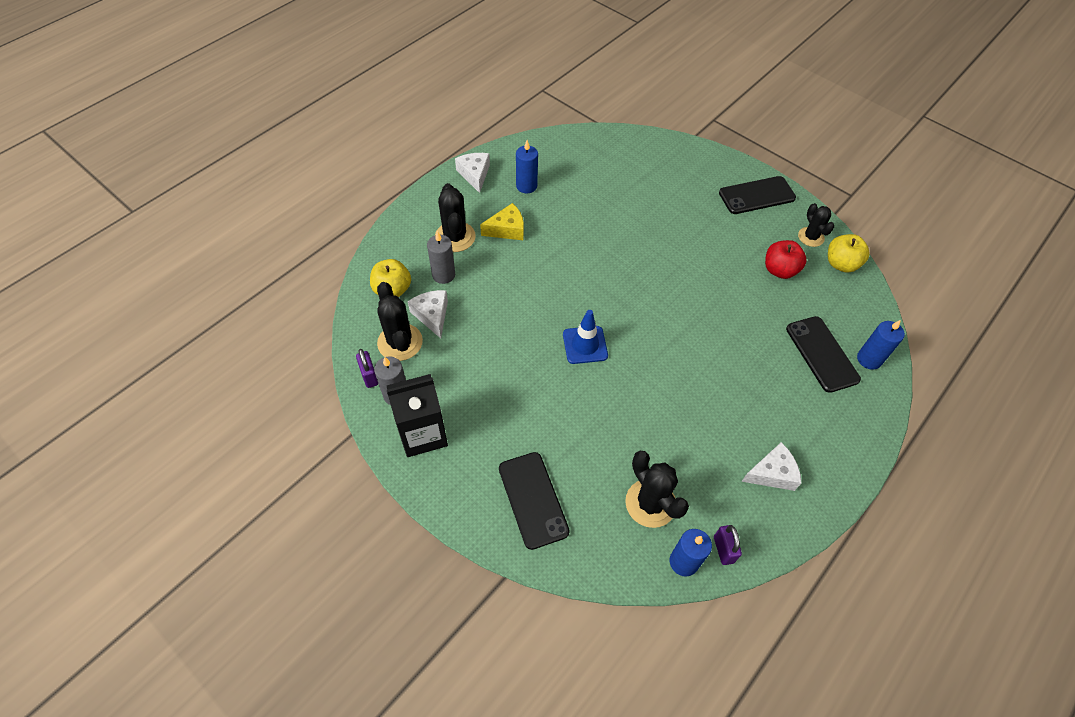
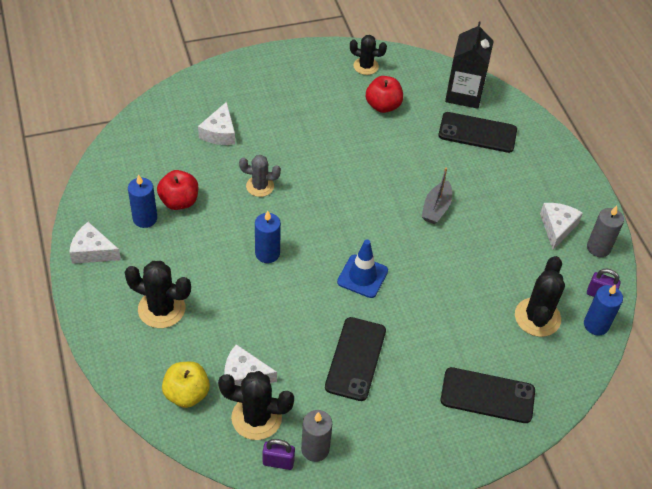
camera: 60 degrees left, 5 degrees down
black carton [386,374,448,457] -> black carton moved to [445,22,494,109]
grey candle [427,231,455,284] -> grey candle moved to [587,206,624,257]
yellow cheese [480,203,524,240] -> none
black cactus [625,451,689,528] -> black cactus turned 75 degrees counterclockwise [515,256,565,337]
black phone [719,176,796,214] -> black phone moved to [325,317,386,401]
yellow apple [828,234,870,273] -> none
blue candle [857,320,905,370] -> blue candle moved to [255,211,281,263]
none -> red apple [157,170,198,210]
none -> white cheese [198,102,235,145]
none -> grey cactus [239,155,281,197]
none -> grey boat [421,167,452,224]

